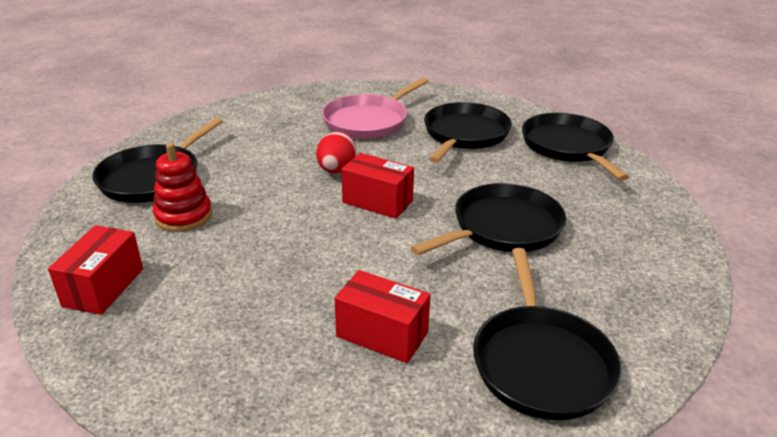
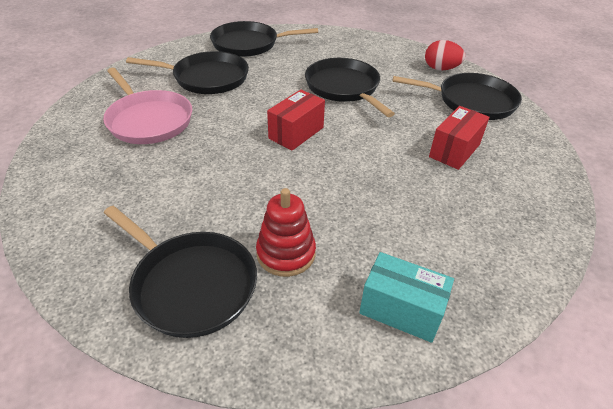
camera: 80 degrees left, 10 degrees up
red box [48,225,143,315] -> turquoise box [359,252,454,343]
red egg [316,132,357,173] -> red egg moved to [425,40,465,70]
black pan [424,102,512,163] -> black pan turned 150 degrees clockwise [126,51,249,94]

